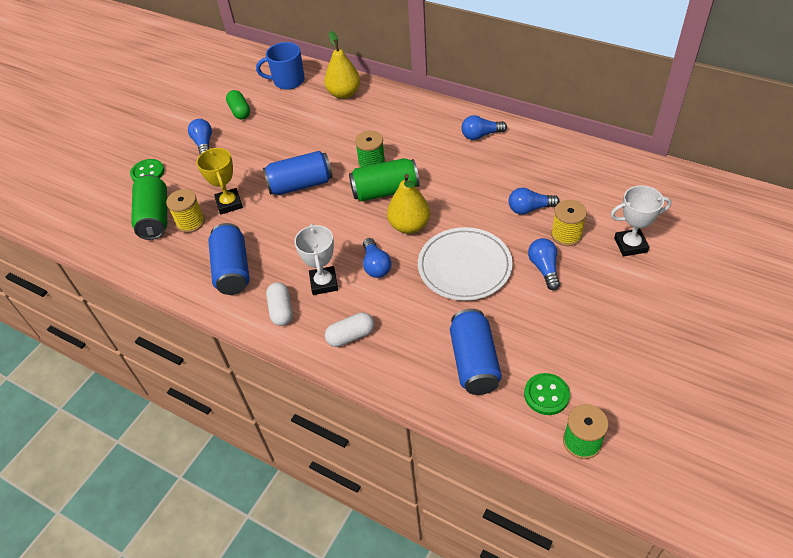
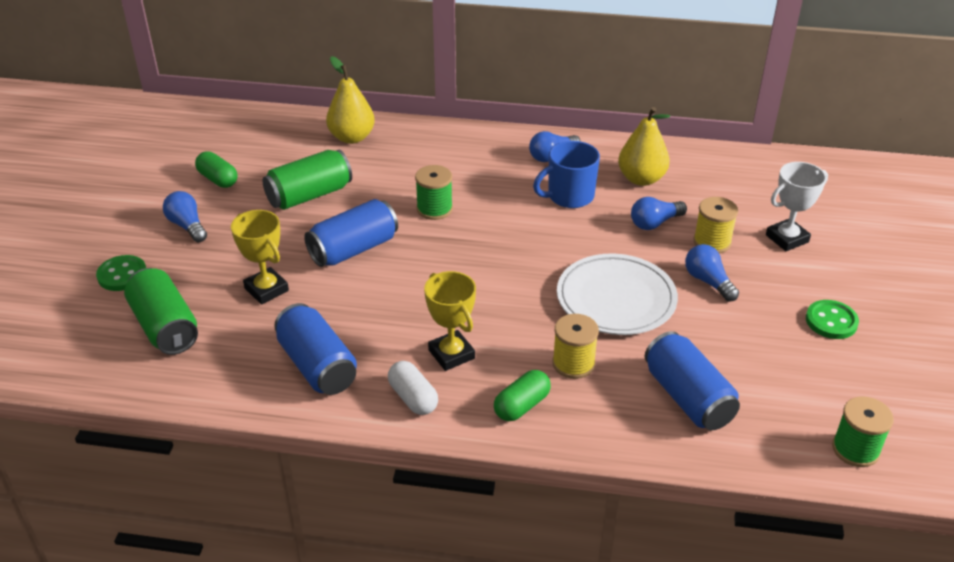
camera: 25 degrees left, 10 degrees down
yellow spool [166,189,205,233] -> yellow spool moved to [552,314,599,379]
blue mug [256,42,305,90] -> blue mug moved to [533,141,600,208]
white trophy [294,224,338,295] -> yellow trophy [424,271,476,371]
white capsule [325,312,374,347] -> green capsule [494,370,551,421]
green can [349,158,419,202] -> green can moved to [262,150,352,210]
blue light bulb [363,238,391,278] -> none
yellow pear [387,174,430,234] -> yellow pear moved to [618,107,670,186]
green button [524,373,570,415] -> green button moved to [806,300,859,339]

